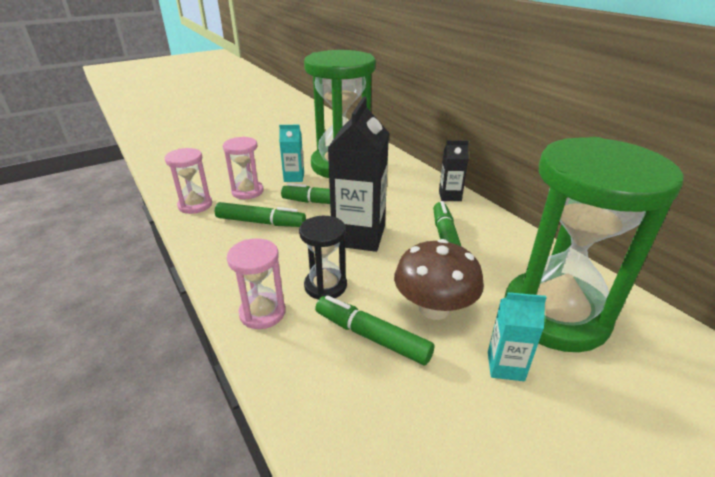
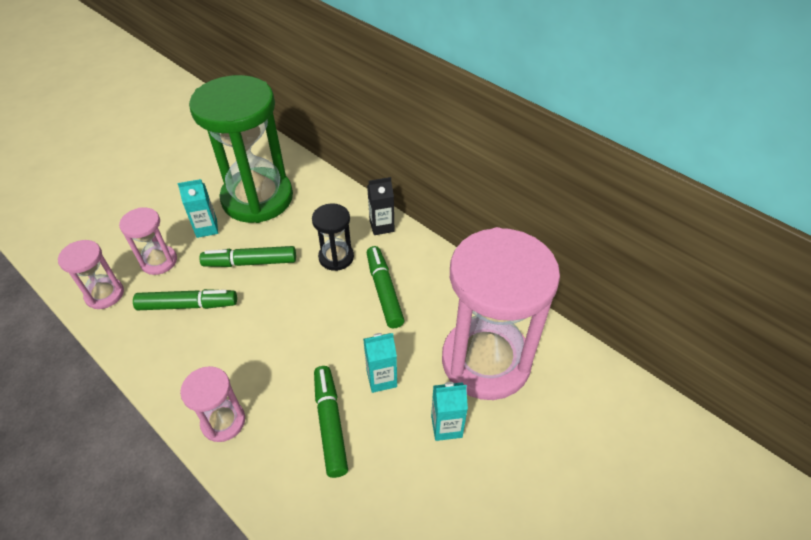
camera: 15 degrees left, 15 degrees up
black hourglass [299,216,347,300] -> black hourglass moved to [312,203,354,271]
green marker [315,295,434,365] -> green marker turned 60 degrees clockwise [314,366,348,478]
black carton [328,97,389,252] -> none
brown mushroom [394,239,484,320] -> turquoise carton [363,333,397,393]
green hourglass [504,137,684,352] -> pink hourglass [442,227,560,400]

